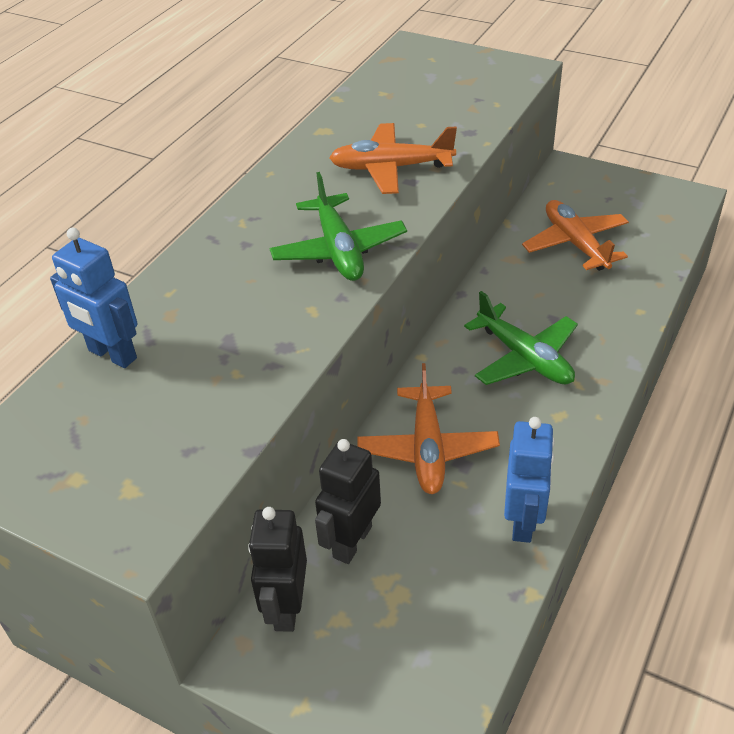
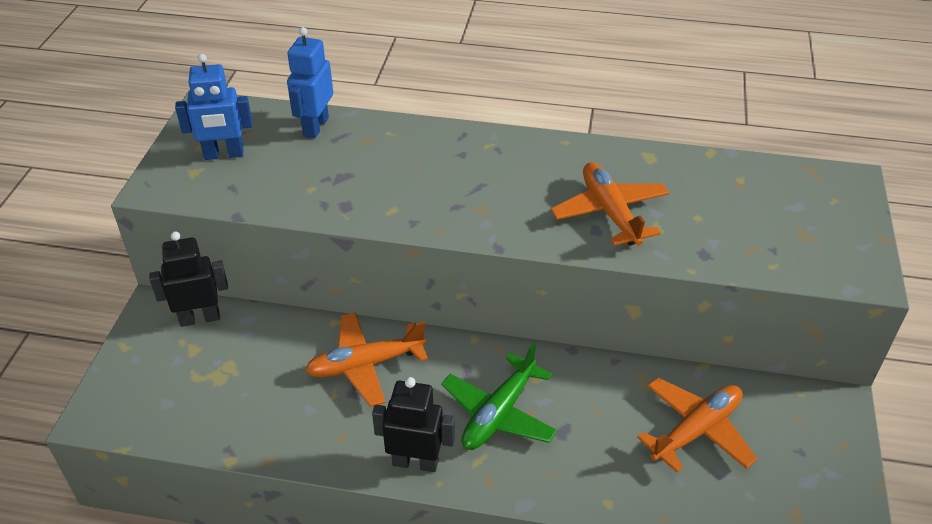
camera: 70 degrees right, 0 degrees up
green plane [269,172,407,281] -> none
black robot [315,439,381,564] -> black robot moved to [372,377,455,472]
blue robot [504,417,555,543] -> blue robot moved to [175,54,253,160]

